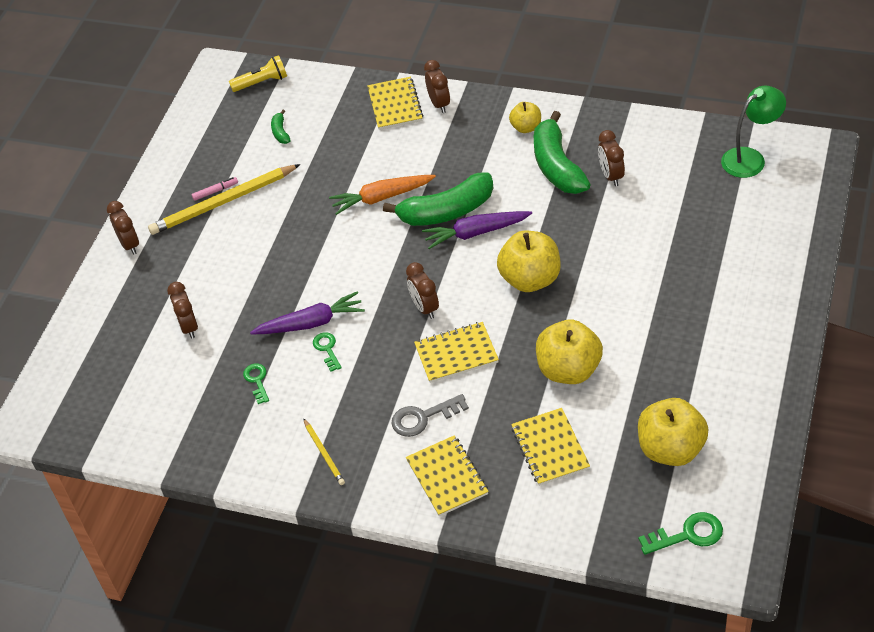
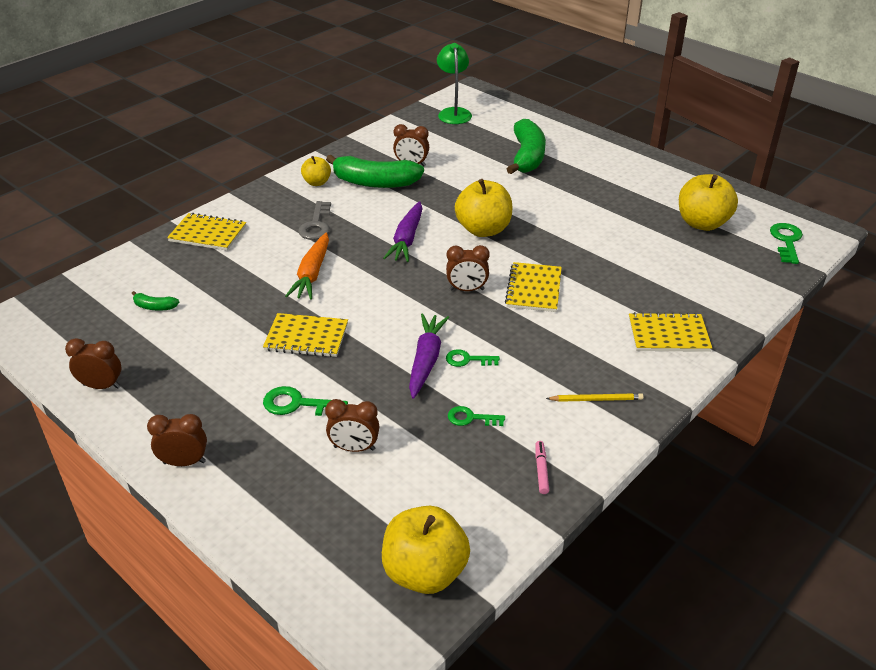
camera: 70 degrees left, 10 degrees down
yellow pencil [148,164,301,235] -> none
pink marker [192,177,238,201] -> pink marker moved to [535,441,549,494]
yellow flashlight [229,55,287,92] -> none
green banana [383,172,493,226] -> green banana moved to [507,119,546,174]
grey key [391,394,469,437] -> grey key moved to [298,201,331,240]
brown clock [424,60,450,113] -> brown clock moved to [65,338,121,389]
yellow notebook [511,408,590,486] -> yellow notebook moved to [263,313,348,357]
yellow apple [536,320,603,384] -> yellow apple moved to [382,506,470,594]
none -> green key [263,386,348,416]

